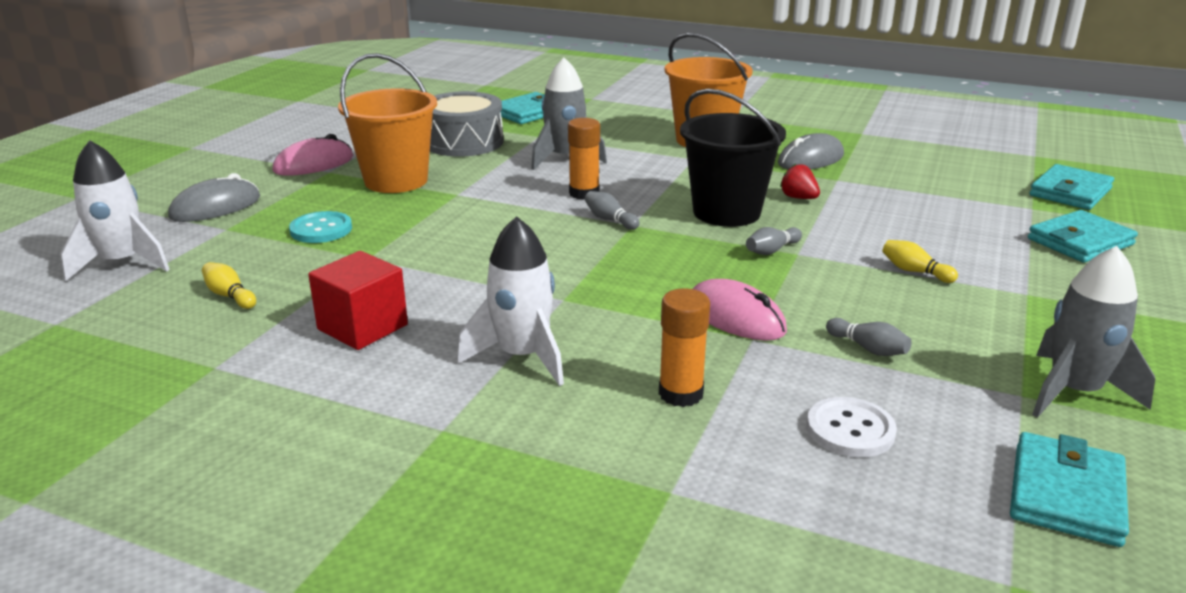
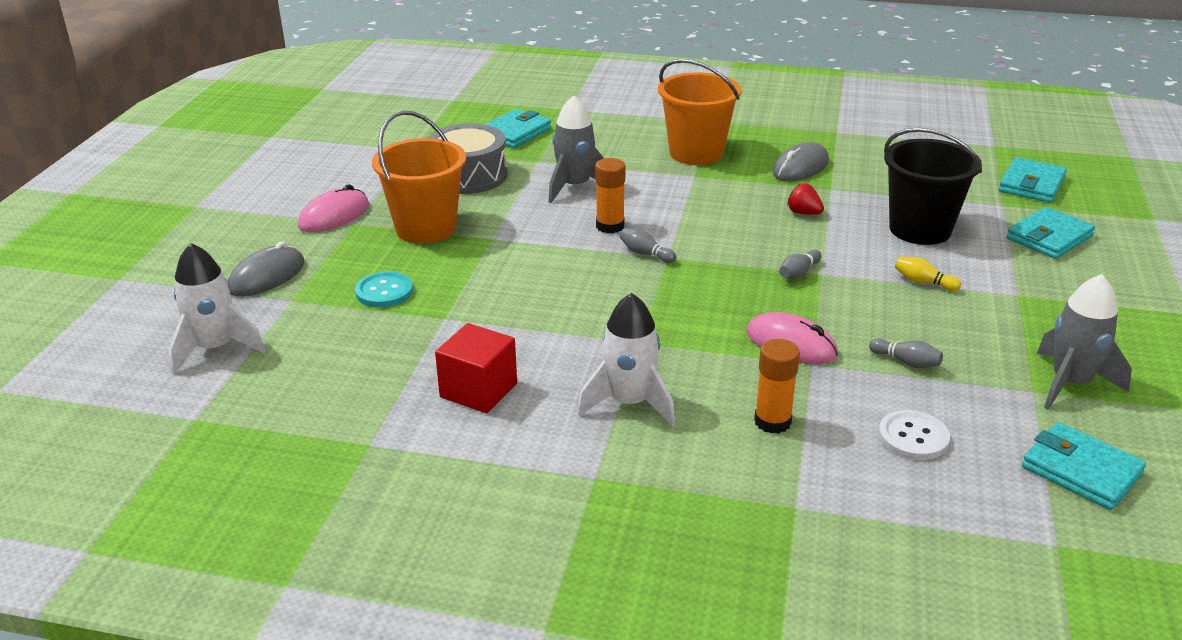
camera: 10 degrees left, 5 degrees up
yellow bowling pin [202,262,256,309] -> none
black bucket [680,89,786,227] -> black bucket moved to [884,128,982,245]
turquoise wallet [1010,432,1129,547] -> turquoise wallet turned 60 degrees counterclockwise [1022,422,1146,510]

